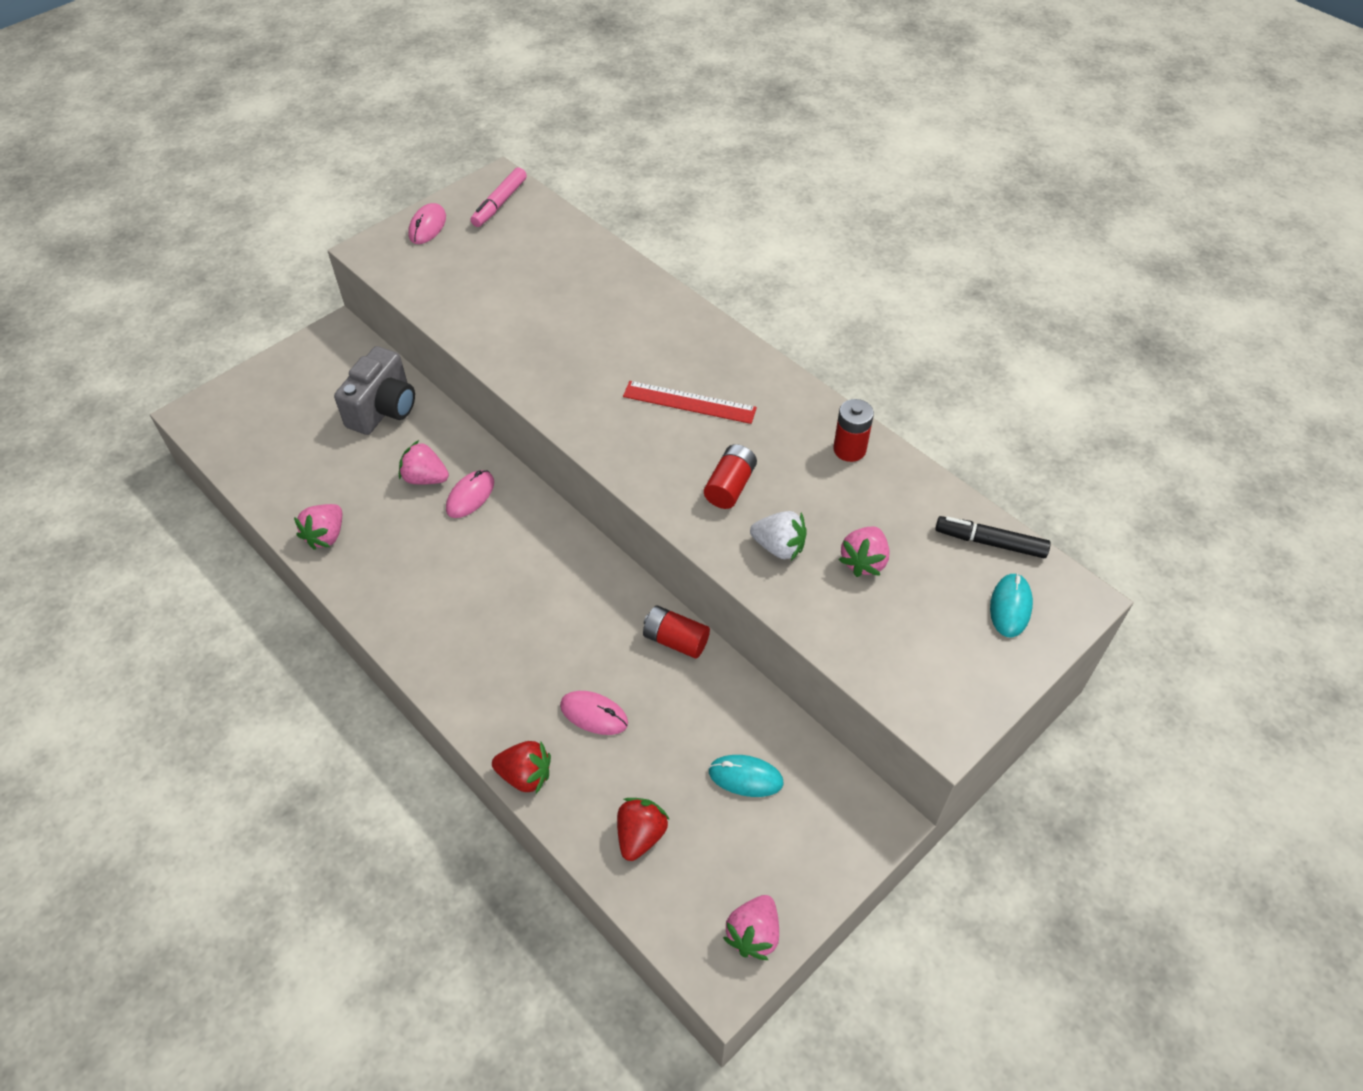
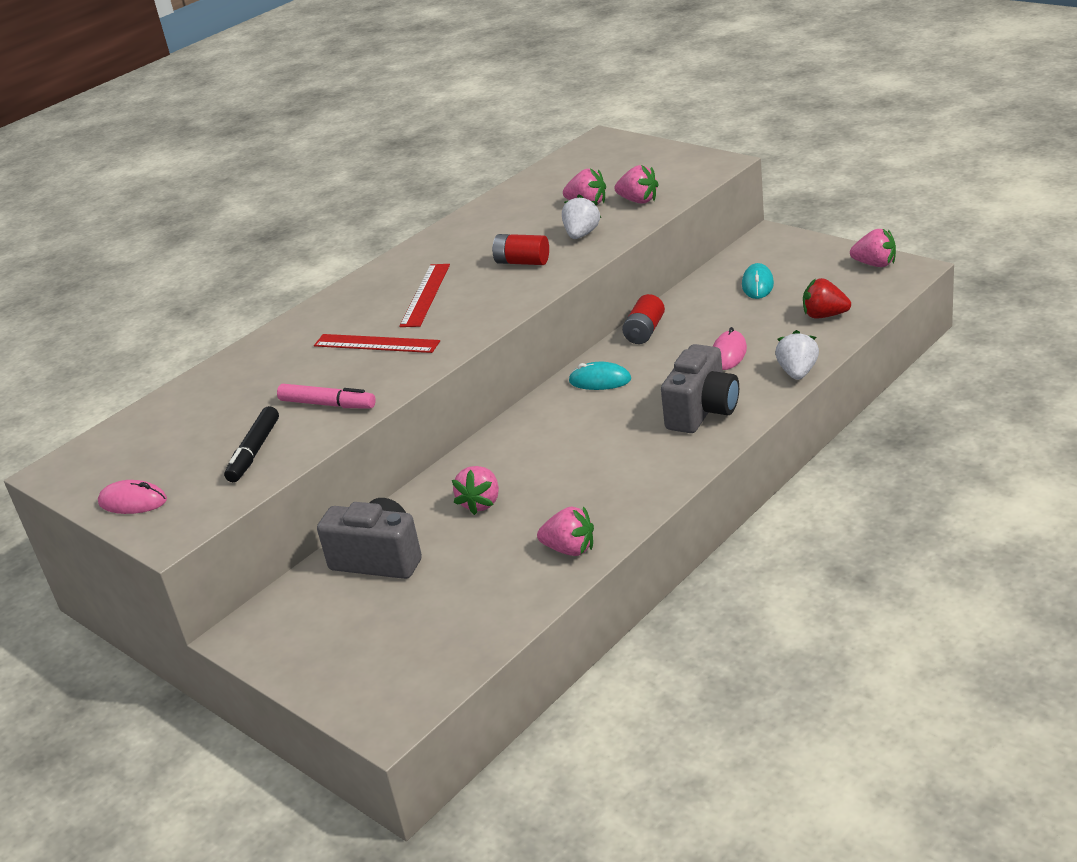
camera: 90 degrees left, 20 degrees down
pink mouse [446,470,494,518] -> none
pink marker [470,167,527,227] -> pink marker moved to [277,384,376,409]
red strawberry [492,741,551,794] -> white strawberry [775,330,819,380]
red battery [833,399,874,462] -> none
black marker [935,516,1051,558] -> black marker moved to [224,406,279,482]
turquoise mouse [990,573,1033,637] -> turquoise mouse moved to [568,362,631,390]
none -> red ruler [314,334,440,353]
none -> pink strawberry [615,165,659,204]
none -> grey camera [661,344,739,433]

